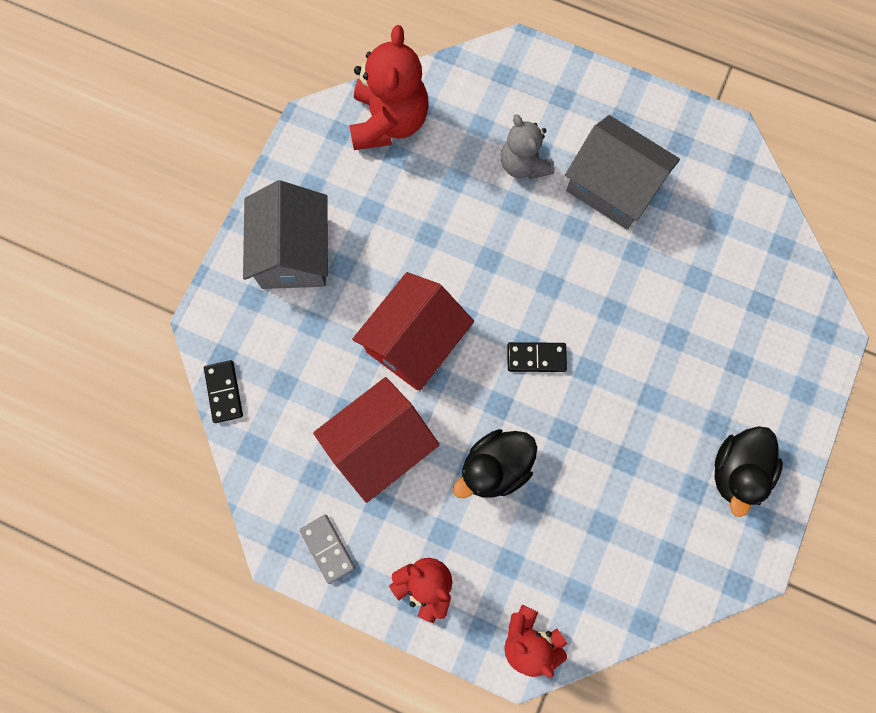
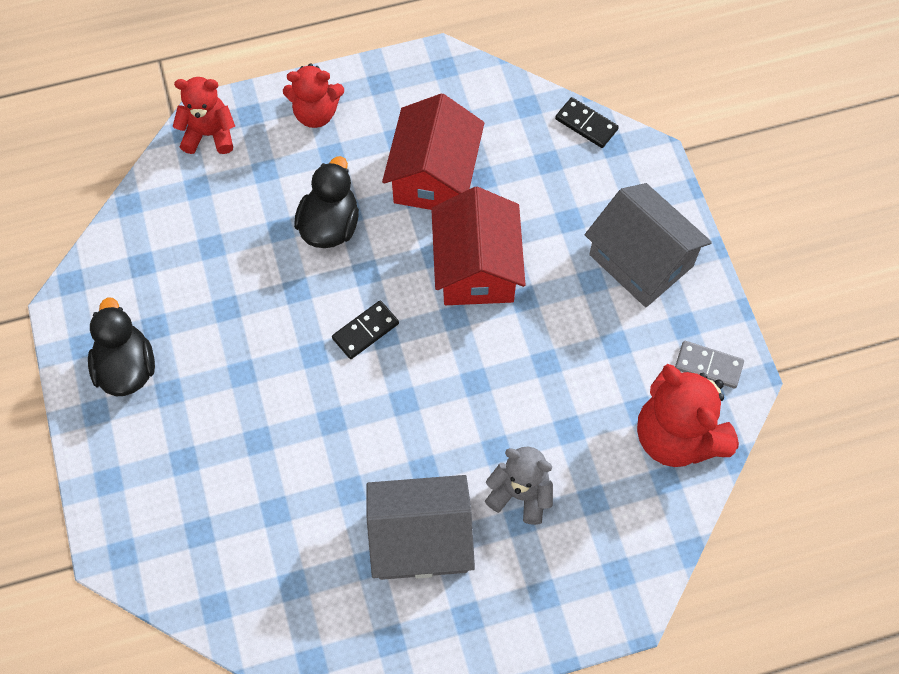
camera: 140 degrees right, 10 degrees down
grey domino [300,515,355,584] -> grey domino moved to [675,341,744,388]

